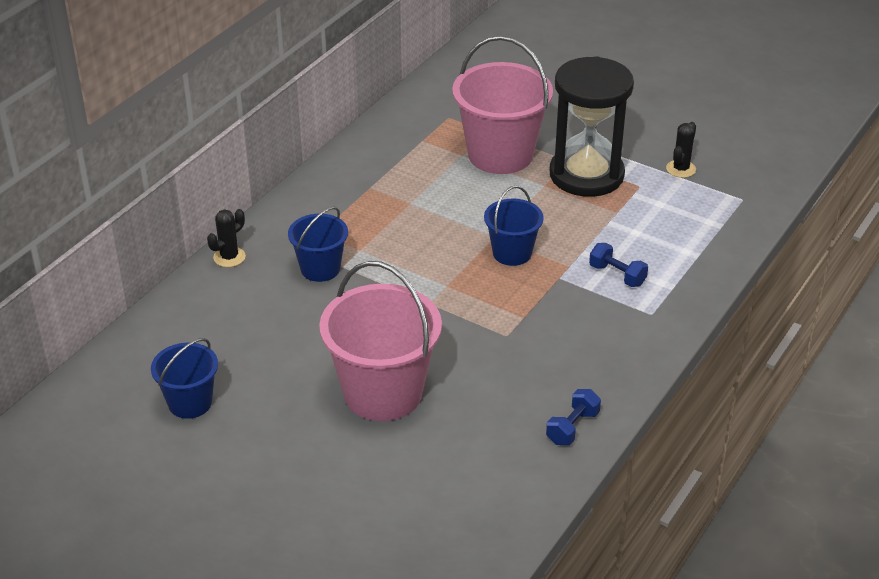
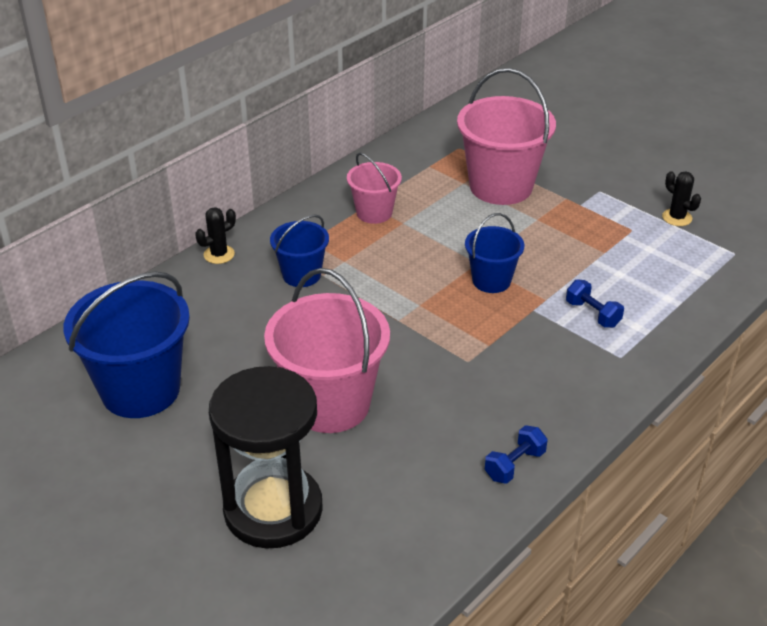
camera: 10 degrees right, 0 degrees up
blue bucket [151,338,218,419] -> blue bucket [63,271,190,418], size x1.81
black hourglass [550,56,634,197] -> black hourglass moved to [209,366,323,549]
black cactus [666,122,696,178] -> black cactus turned 75 degrees counterclockwise [662,171,701,226]
none -> pink bucket [347,153,402,224]

